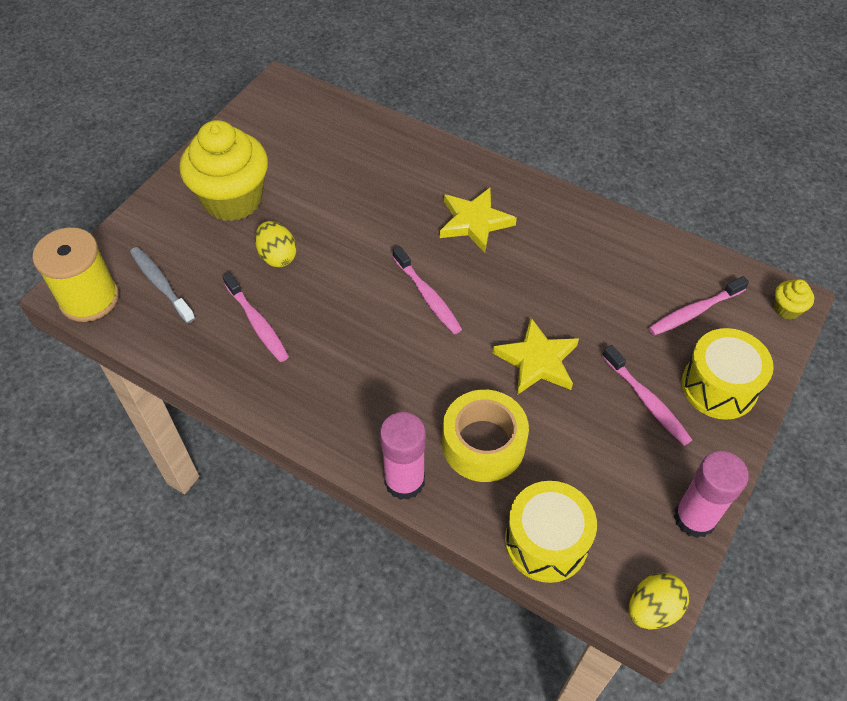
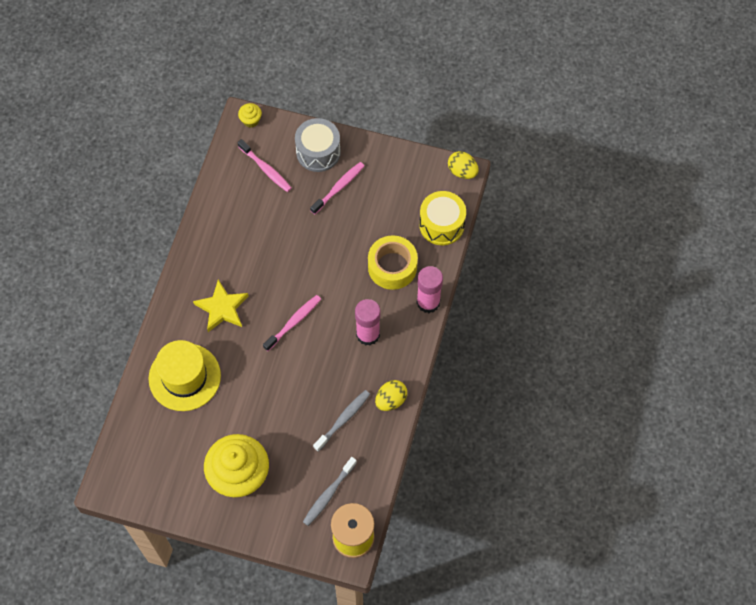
camera: 105 degrees left, 10 degrees up
pink toothbrush [222,272,289,362] -> grey toothbrush [313,390,370,452]
yellow egg [255,221,297,267] -> yellow egg moved to [375,380,407,411]
yellow star [493,318,579,395] -> none
pink glue stick [674,451,749,538] -> pink glue stick moved to [355,299,381,346]
yellow drum [681,328,774,420] -> grey drum [295,118,341,172]
none -> yellow hat [149,340,221,411]

